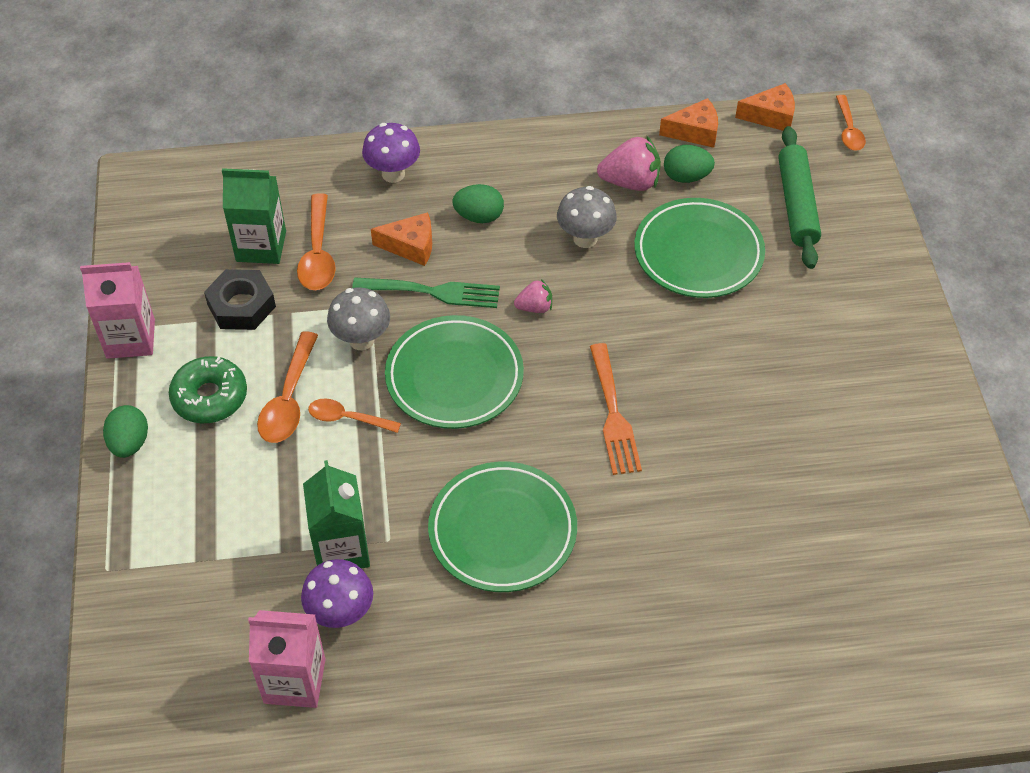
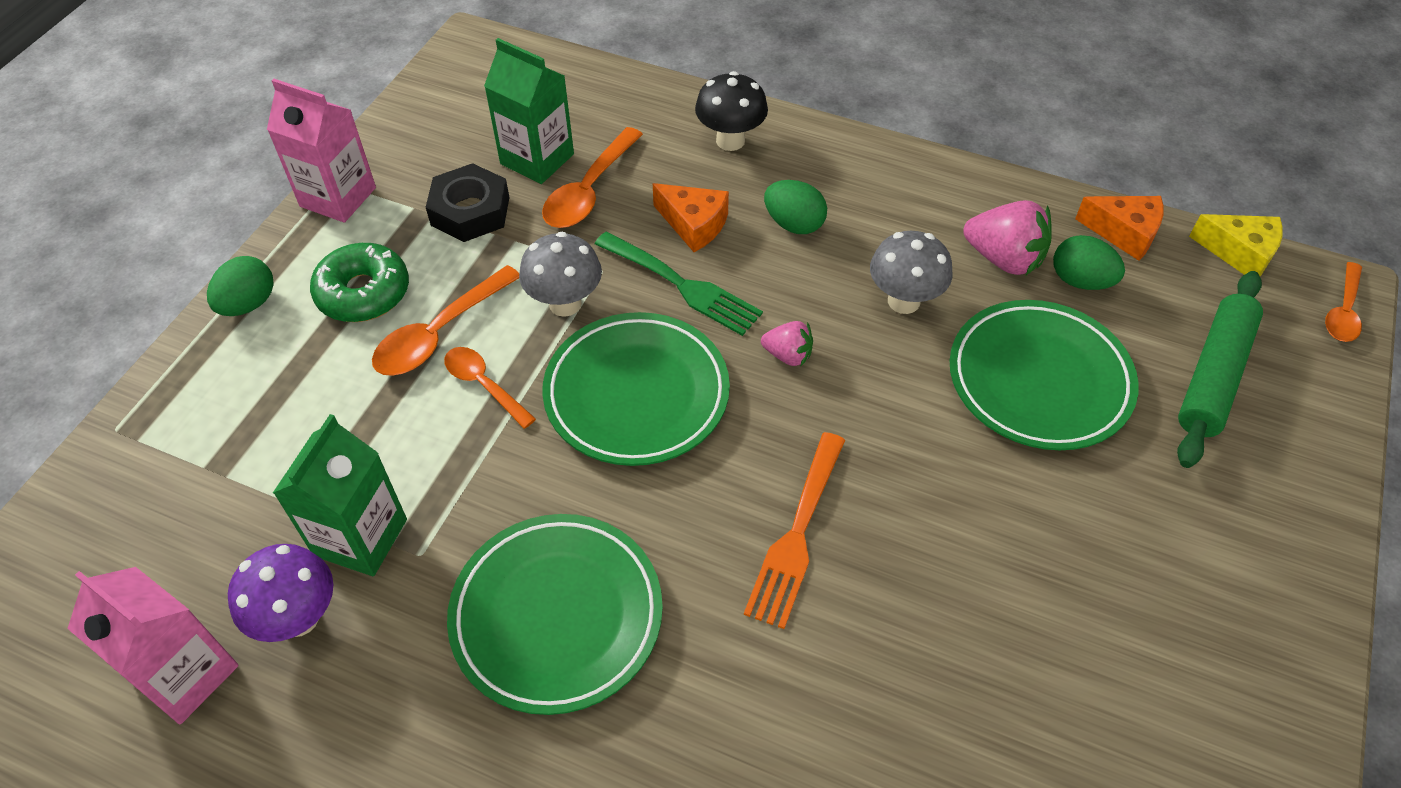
camera: 30 degrees right, 0 degrees up
purple mushroom [362,123,420,183] -> black mushroom [695,71,768,151]
orange cheese [735,83,795,131] -> yellow cheese [1189,214,1283,276]

